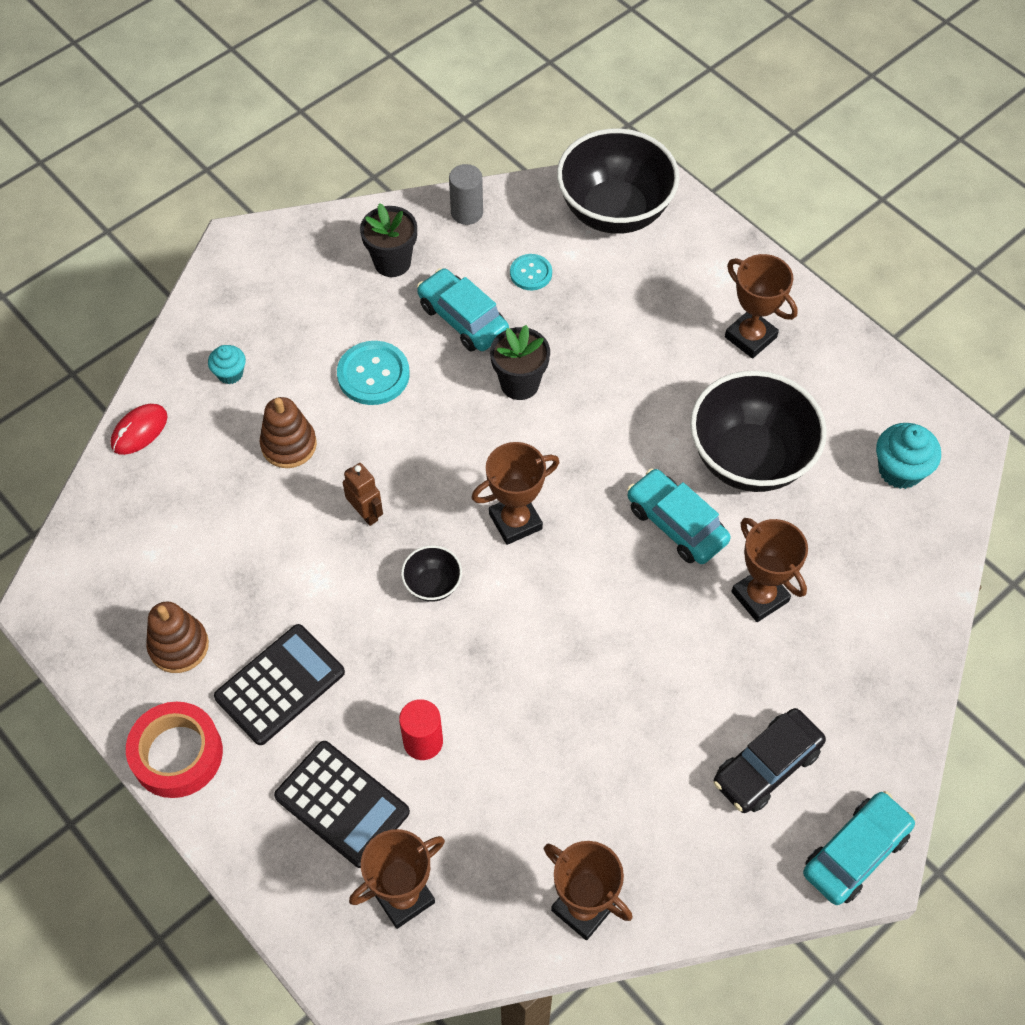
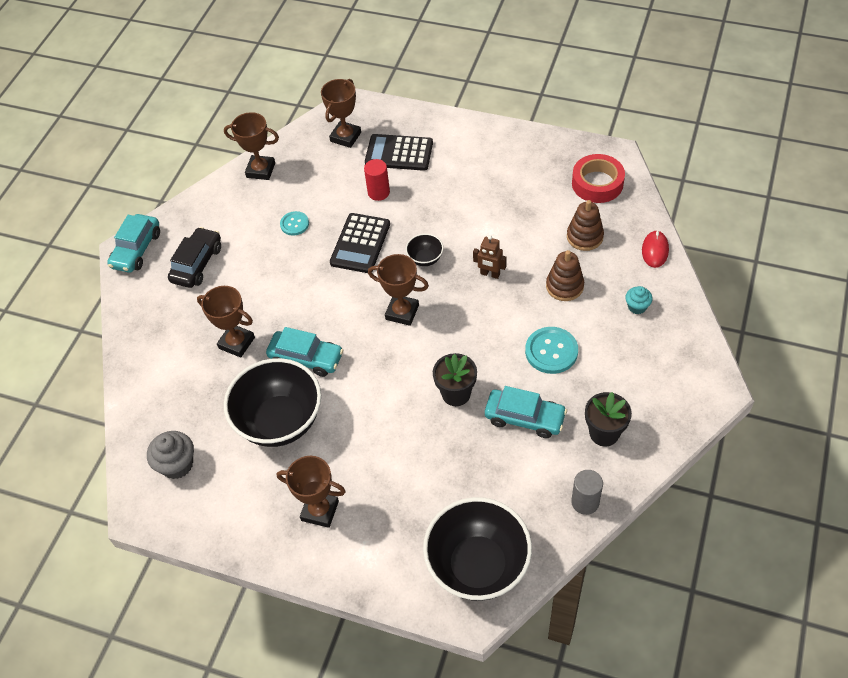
camera: 155 degrees right, 5 degrees down
red tape [126,702,223,798] -> red tape moved to [572,154,625,203]
brown stacking toy [146,602,209,673] -> brown stacking toy moved to [567,200,604,251]
black calculator [214,624,345,745] -> black calculator moved to [330,213,390,273]
brown trophy [472,442,559,545] -> brown trophy turned 75 degrees clockwise [368,254,429,326]
turquoise button [510,254,552,290] -> turquoise button moved to [280,211,309,236]
turquoise cupcake [876,423,941,489] -> grey cupcake [147,431,194,479]

